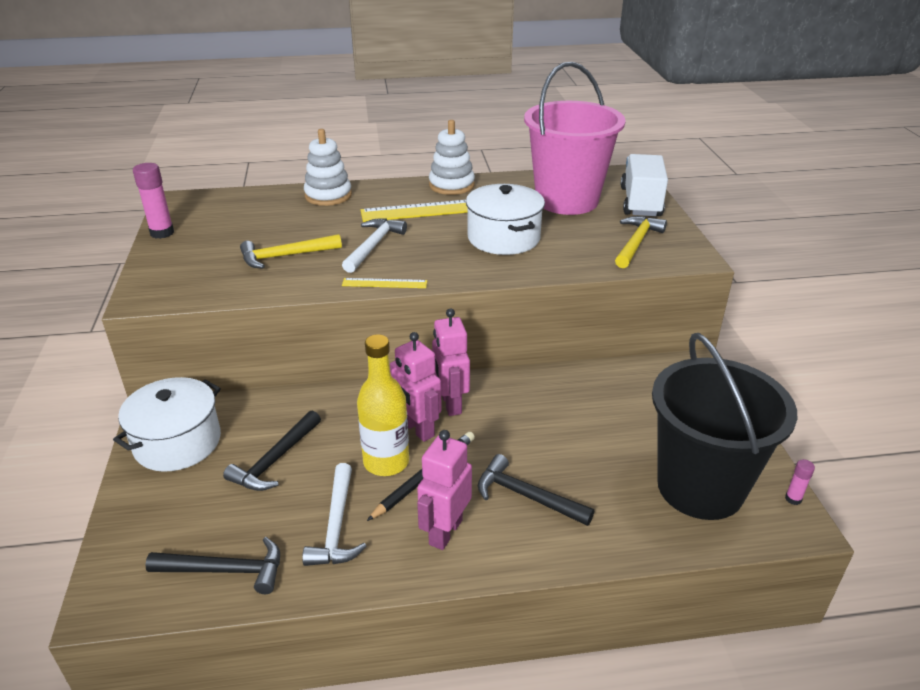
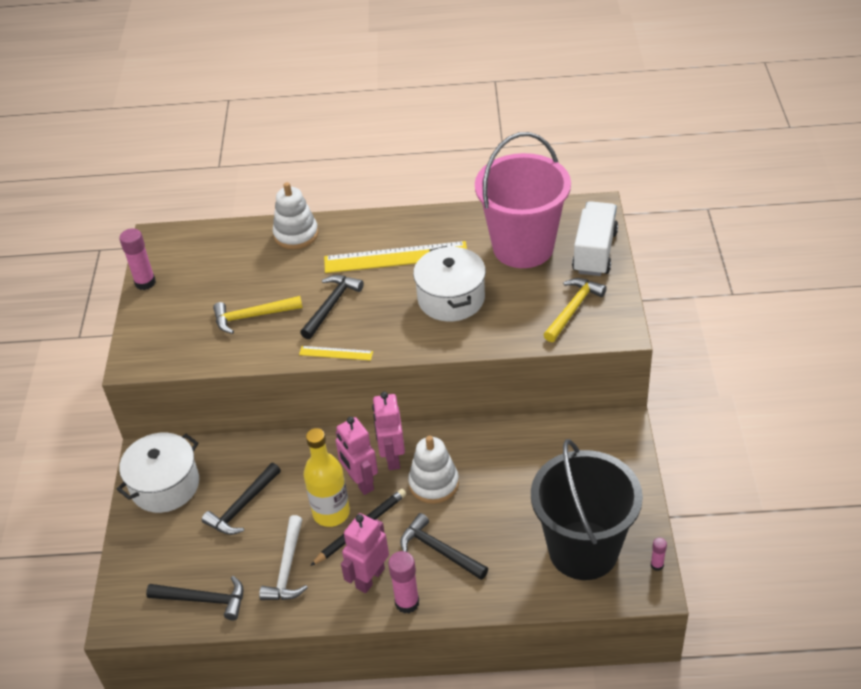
camera: 10 degrees right, 10 degrees up
white hammer [342,218,407,273] -> black hammer [300,275,364,339]
white stacking toy [429,120,475,195] -> white stacking toy moved to [408,436,459,504]
none -> pink glue stick [388,551,419,613]

